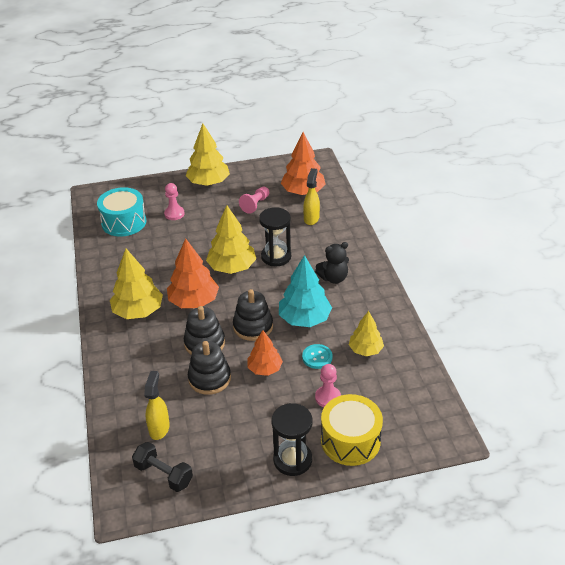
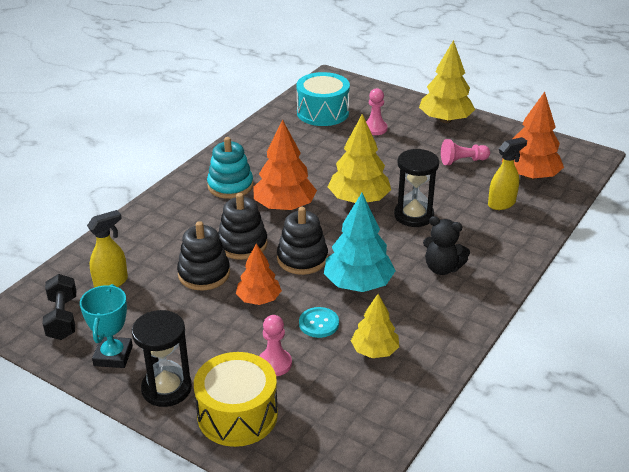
camera: 45 degrees right, 5 degrees down
yellow tree [110,249,163,319] -> turquoise stacking toy [207,137,253,199]
none -> turquoise trophy [80,284,133,368]

